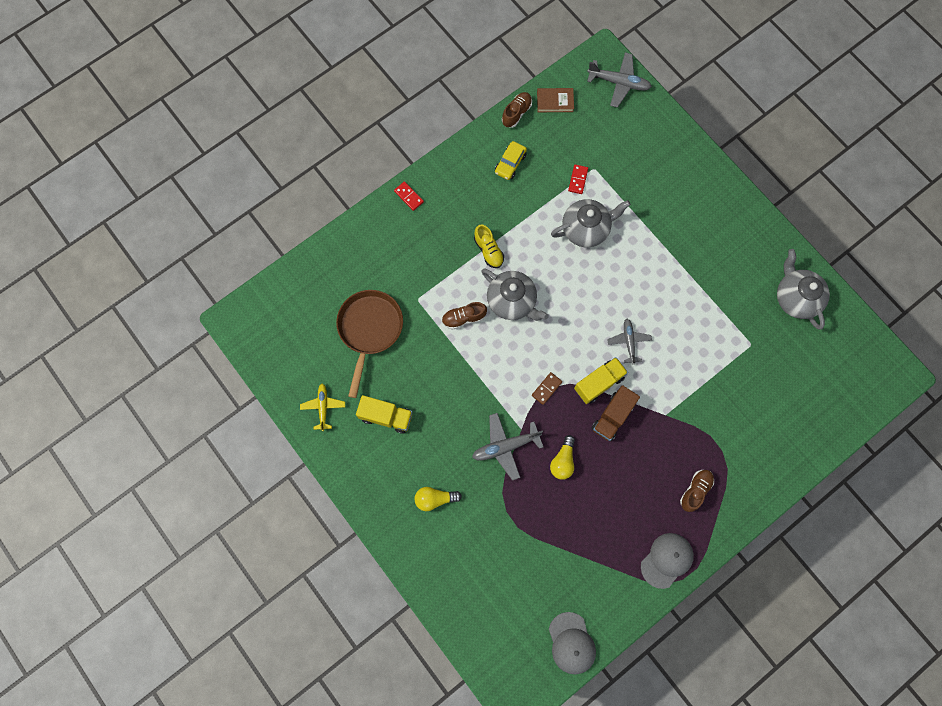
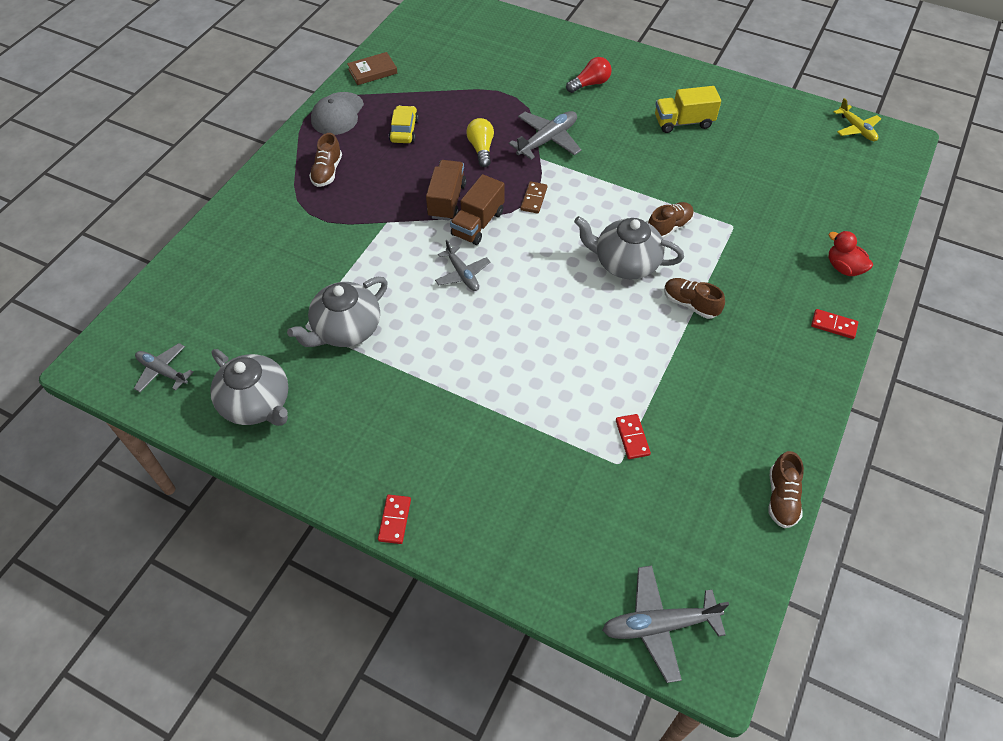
camera: 155 degrees right, 20 degrees down
yellow plane [300,384,345,431] -> yellow plane moved to [834,98,881,141]
brown pan [336,290,403,398] -> none
yellow light bulb [415,487,462,511] -> red light bulb [566,57,612,93]
yellow shoe [474,224,504,268] -> brown shoe [664,278,725,319]
yellow car [495,141,527,180] -> yellow car moved to [389,105,419,143]
brown book [537,88,574,112] -> brown book moved to [347,52,397,85]
grey cap [549,612,596,674] -> none
grey teapot [551,199,631,247] -> grey teapot moved to [287,277,388,347]
yellow truck [574,357,628,404] -> brown truck [450,174,505,245]
none -> grey plane [134,343,193,392]
none -> red domino [378,495,411,544]
none -> red duck [828,231,873,276]

